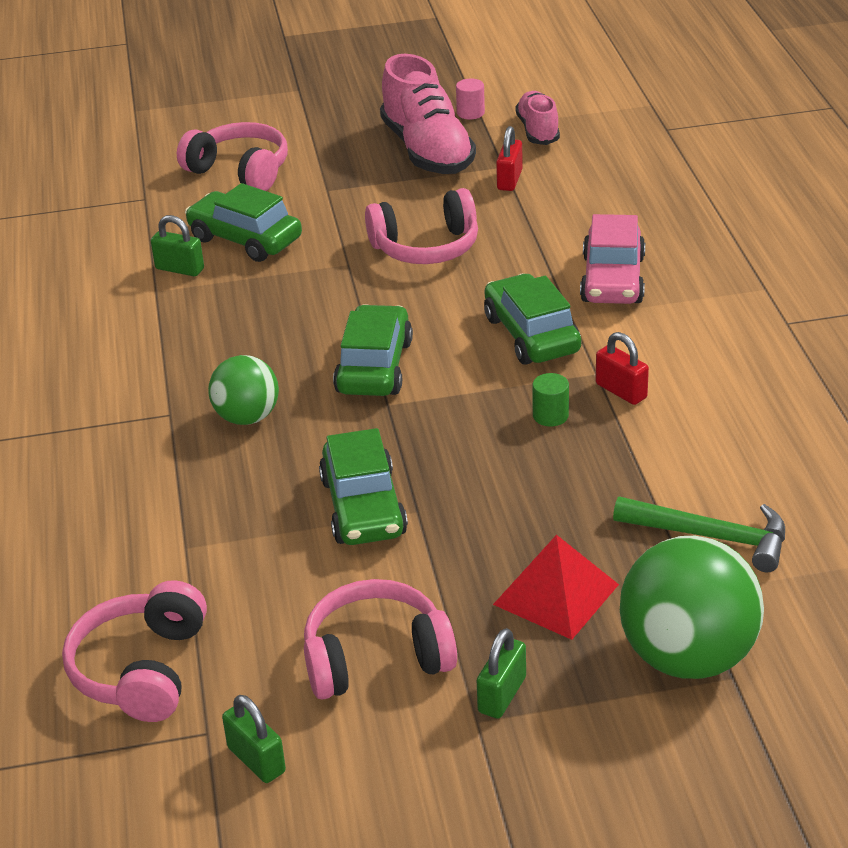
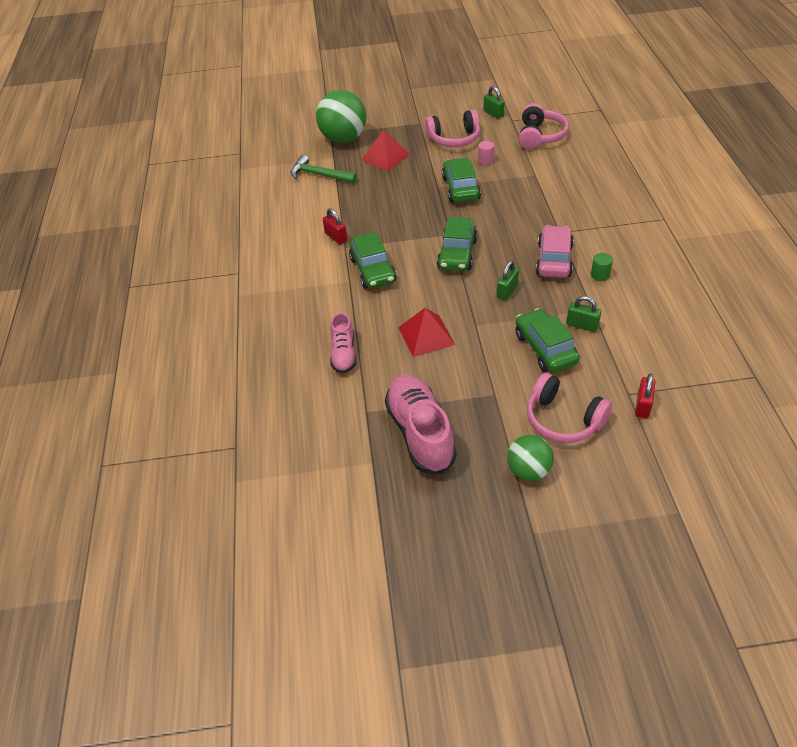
camera: 175 degrees left, 10 degrees up
green car [185,183,302,262] -> green car turned 150 degrees counterclockwise [515,308,580,373]
green ball [208,355,279,425] -> green ball moved to [507,435,554,481]
pink headphones [365,188,478,264] -> red pyramid [398,308,455,357]
pink cylinder [456,78,485,119] -> pink cylinder moved to [478,141,494,165]
green padlock [477,628,526,719] -> green padlock moved to [497,260,519,300]
red padlock [496,126,523,191] -> red padlock moved to [635,373,655,418]
pink shoe [515,91,560,145] -> pink shoe moved to [330,312,357,374]
green cylinder [532,373,569,426] -> green cylinder moved to [591,253,613,281]
pink car [580,214,645,304] -> pink car moved to [536,225,574,278]

